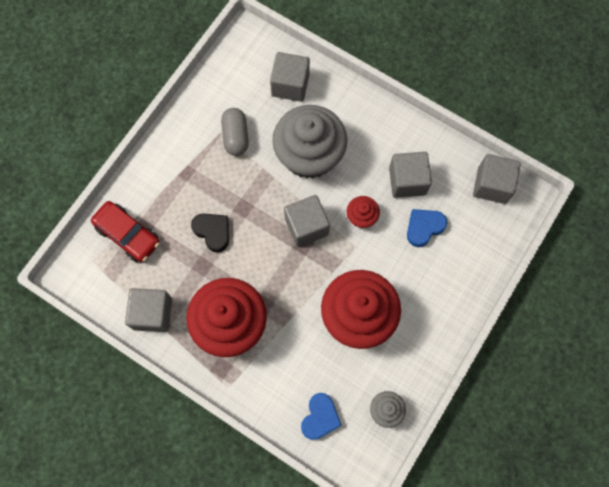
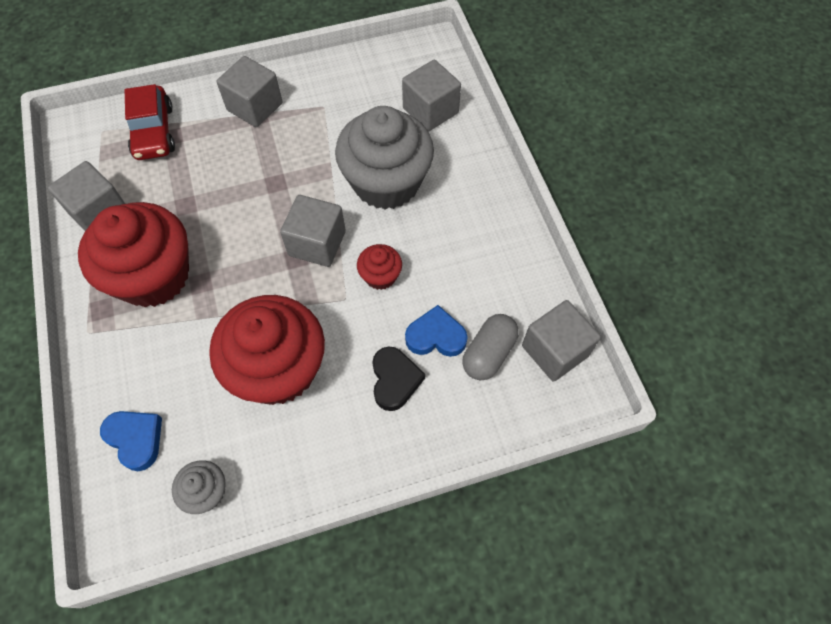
camera: 40 degrees right, 10 degrees down
black heart [191,213,229,252] -> black heart moved to [372,346,425,411]
grey capsule [221,108,249,156] -> grey capsule moved to [462,314,519,381]
blue heart [301,393,342,440] -> blue heart turned 105 degrees counterclockwise [100,411,162,471]
grey cube [389,152,432,198] -> grey cube moved to [217,56,283,127]

